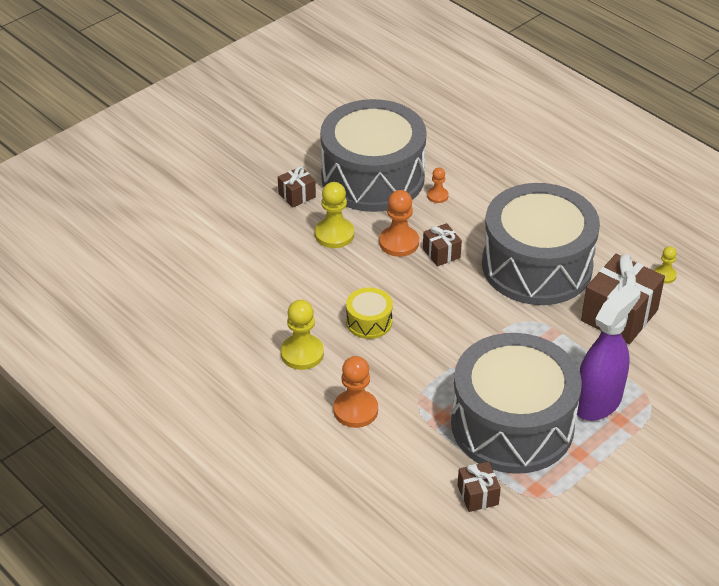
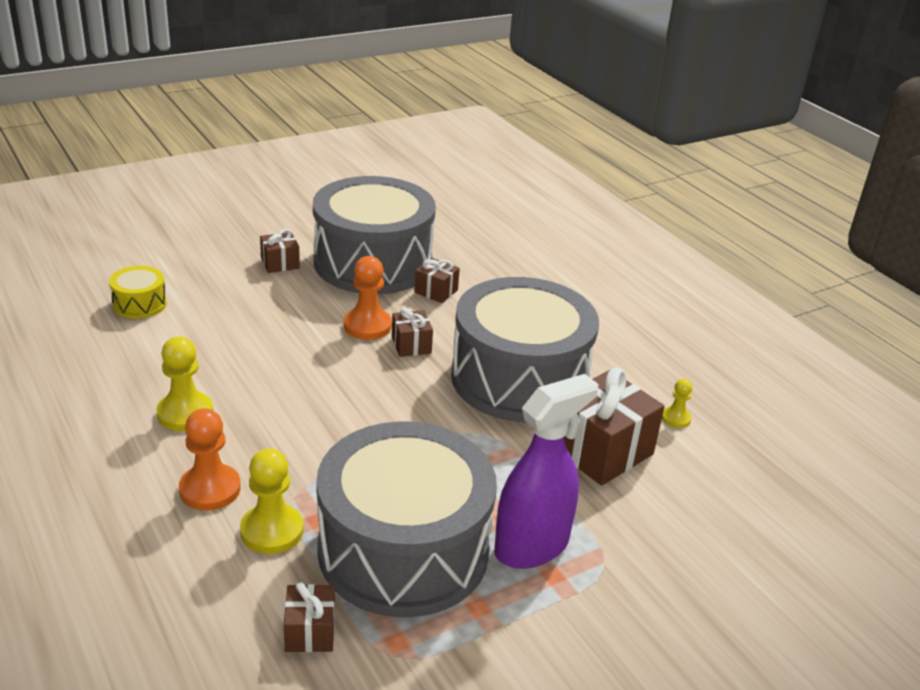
camera: 10 degrees right, 10 degrees down
yellow pawn [315,182,354,248] -> yellow pawn moved to [240,448,304,554]
yellow drum [346,287,393,339] -> yellow drum moved to [109,266,167,319]
orange pawn [427,167,449,203] -> brown gift [414,258,460,303]

